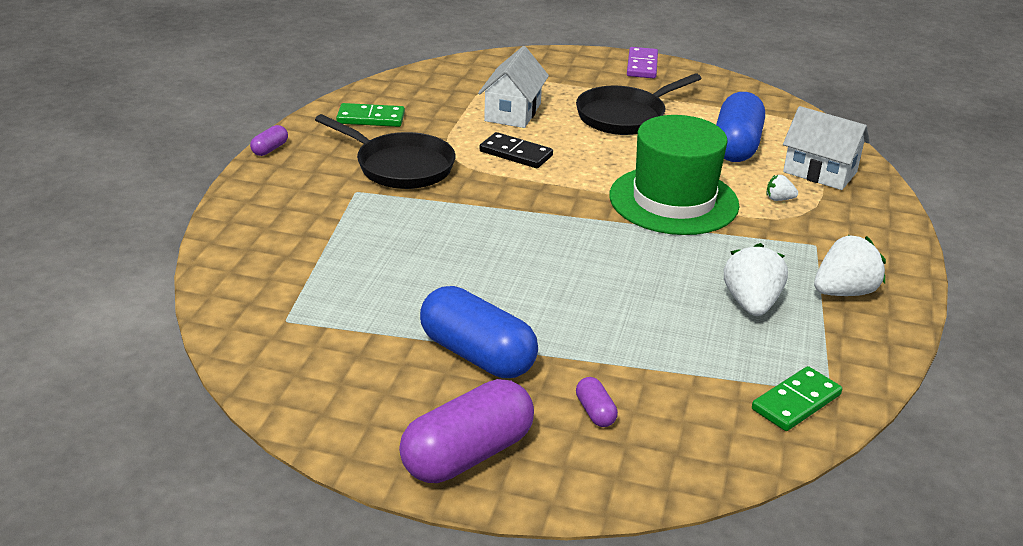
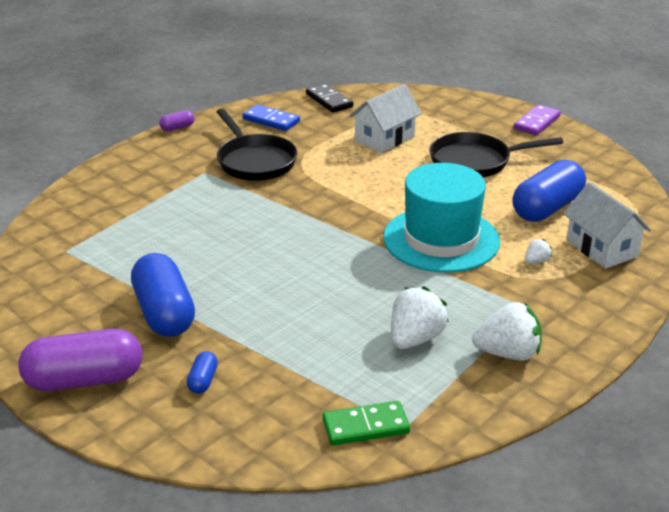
camera: 30 degrees right, 0 degrees up
green domino [336,103,405,127] -> blue domino [243,104,300,131]
black domino [480,132,553,168] -> black domino moved to [306,84,353,113]
purple capsule [576,377,618,427] -> blue capsule [187,351,218,394]
green hat [609,115,739,235] -> turquoise hat [383,163,500,273]
white strawberry [766,175,798,201] -> white strawberry turned 105 degrees clockwise [525,239,552,264]

